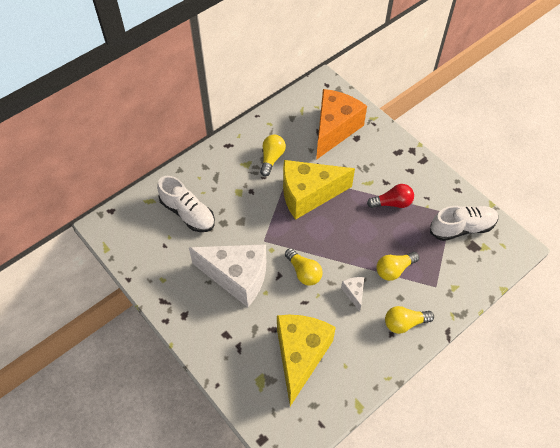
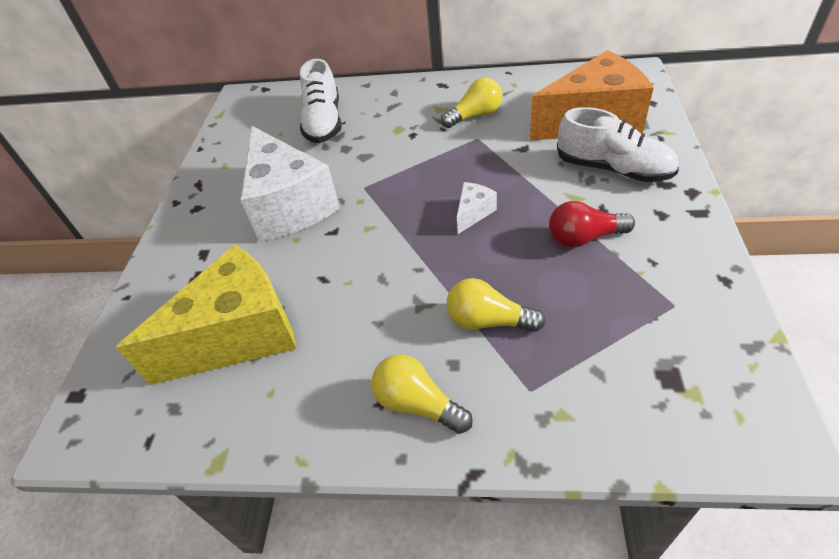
camera: 50 degrees right, 10 degrees down
yellow cheese [283,160,355,220] -> none
yellow light bulb [285,248,323,286] -> none
white cheese [341,277,364,312] -> white cheese moved to [457,182,497,234]
red light bulb [367,184,414,208] -> red light bulb turned 135 degrees clockwise [549,201,635,248]
white shoe [430,206,498,241] -> white shoe moved to [557,107,679,182]

